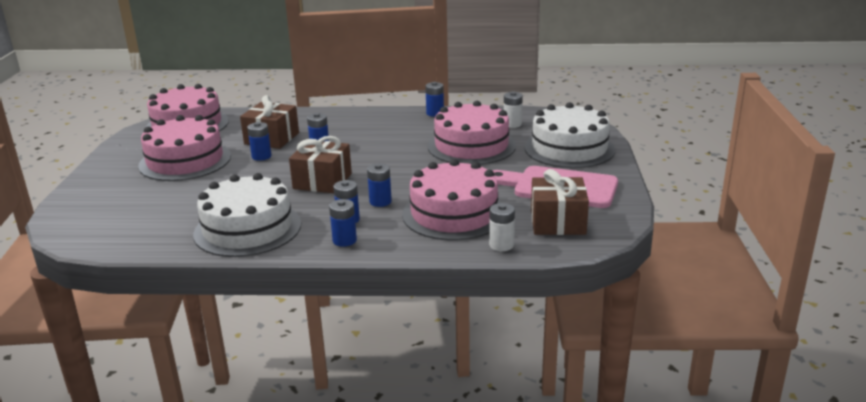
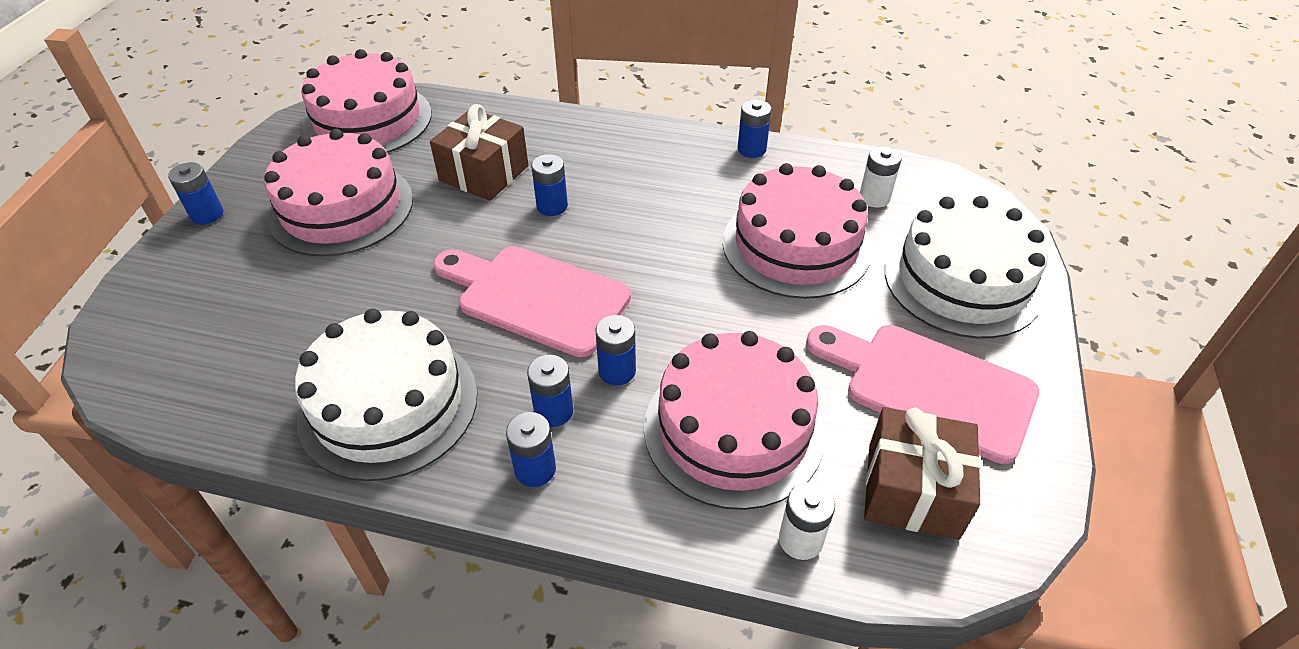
camera: 10 degrees right, 20 degrees up
blue battery [247,122,271,161] -> blue battery moved to [168,162,223,225]
brown gift [289,136,352,193] -> pink cutting board [433,246,631,357]

